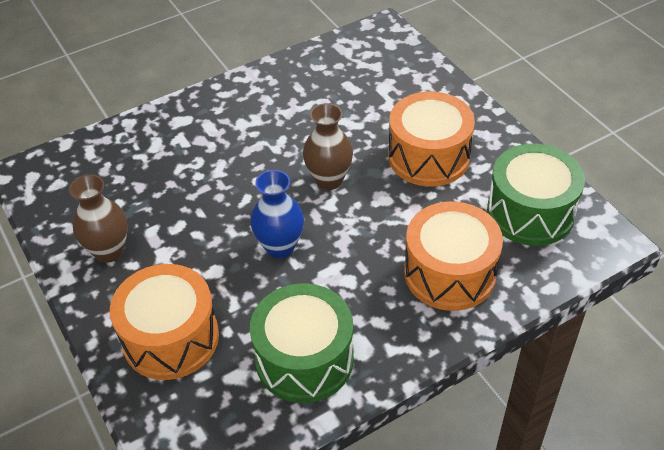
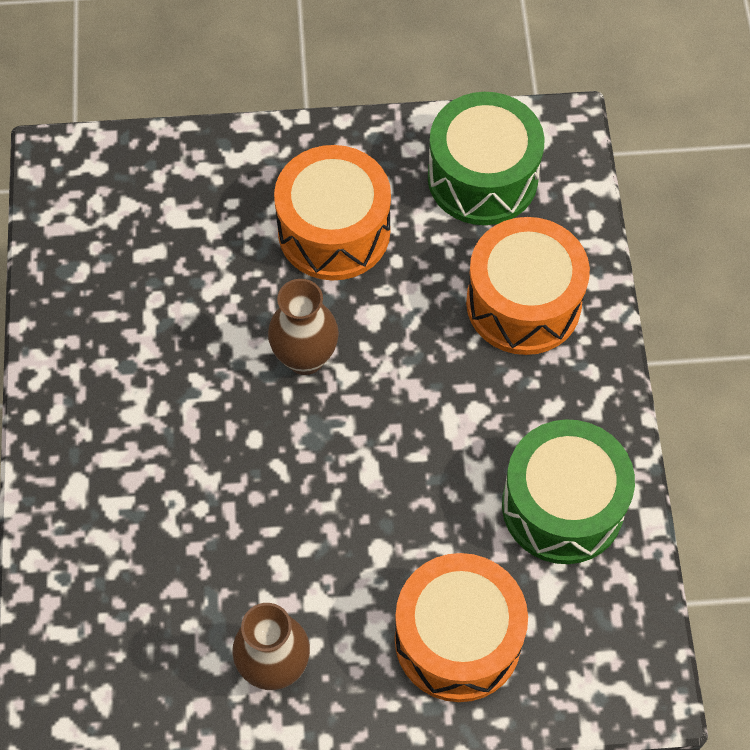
camera: 65 degrees left, 15 degrees up
blue vase [250,170,304,258] -> none

